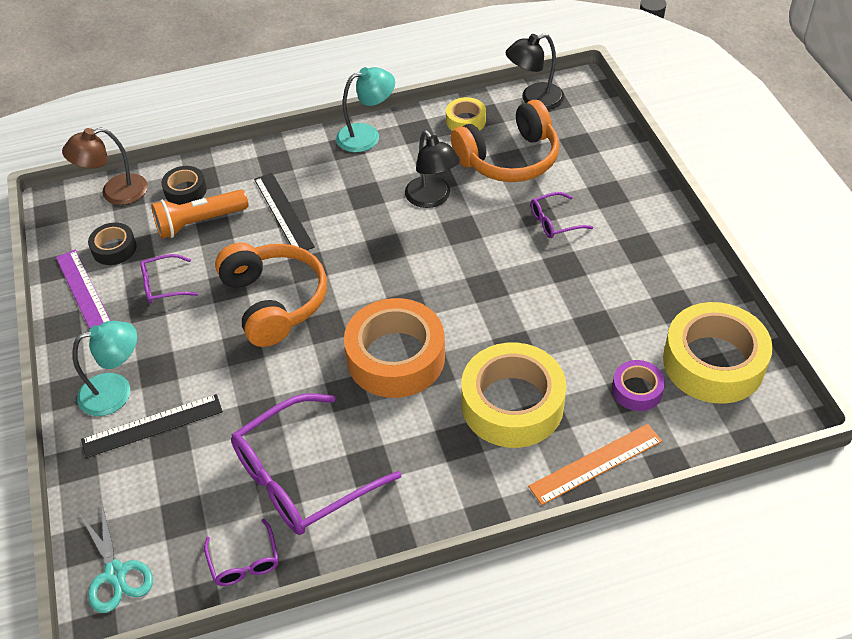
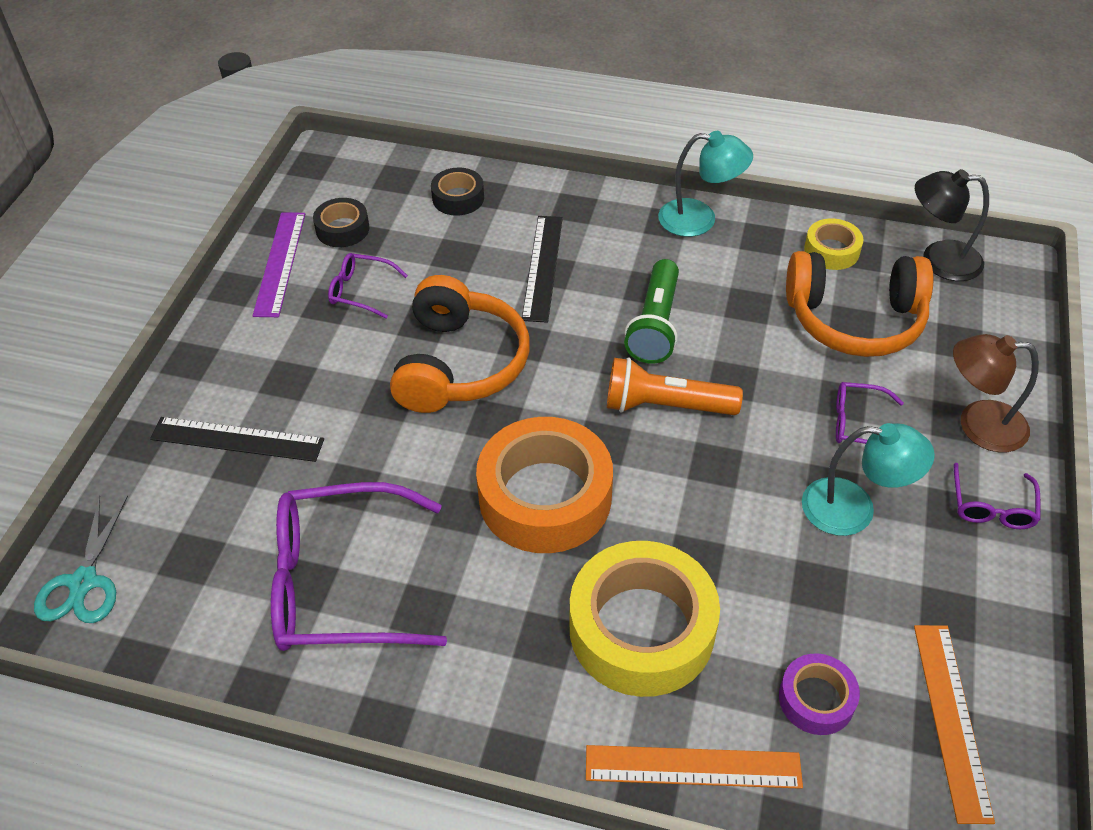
camera: 30 degrees right, 0 degrees up
brown lamp [62,127,148,205] -> brown lamp moved to [953,334,1039,452]
turquoise lamp [72,321,137,416] -> turquoise lamp moved to [802,423,935,536]
orange flashlight [151,189,248,239] -> orange flashlight moved to [607,357,743,415]
purple glasses [204,518,279,586] -> purple glasses moved to [954,463,1041,529]
black lamp [405,130,460,208] -> none
yellow tape [663,302,773,404] -> orange ruler [914,625,995,824]
none -> green flashlight [624,259,679,364]

